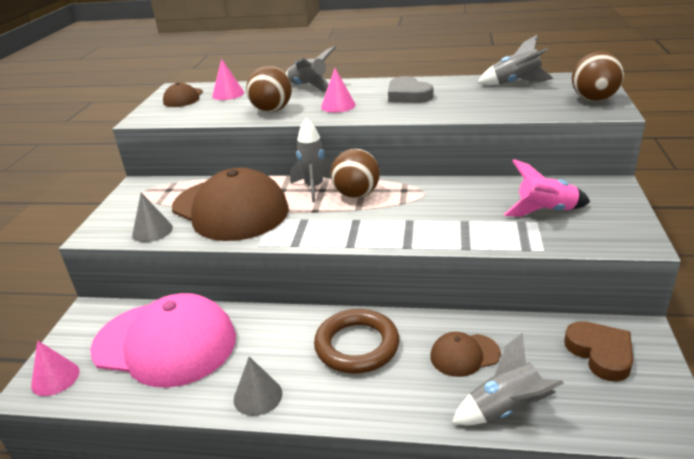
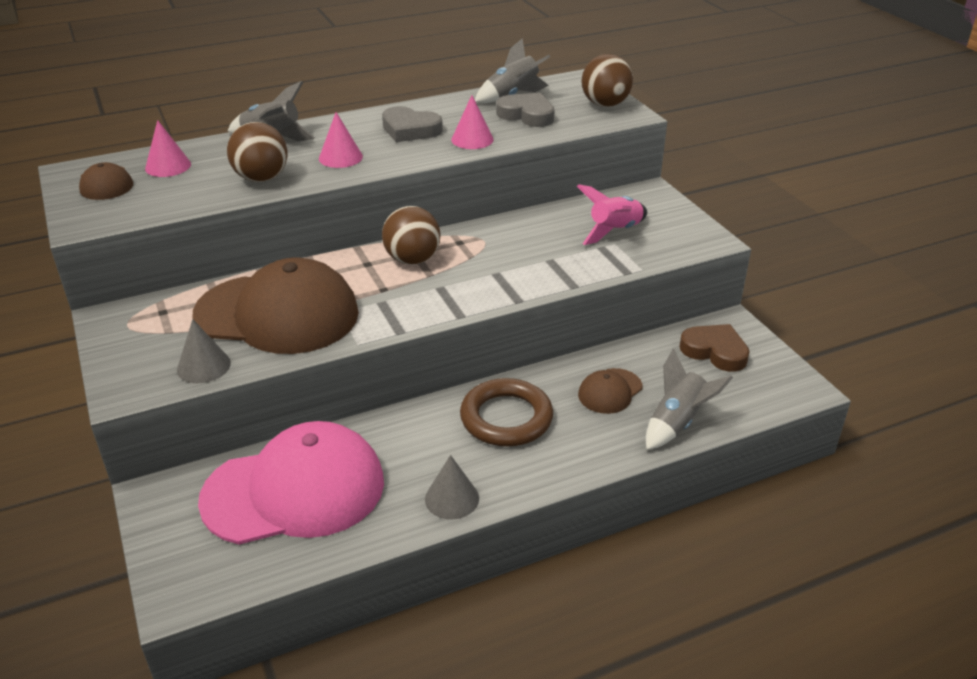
camera: 35 degrees left, 5 degrees up
pink cone [31,340,80,396] -> pink cone moved to [451,95,494,149]
grey rocket [290,118,332,203] -> none
none -> grey heart [496,93,555,127]

